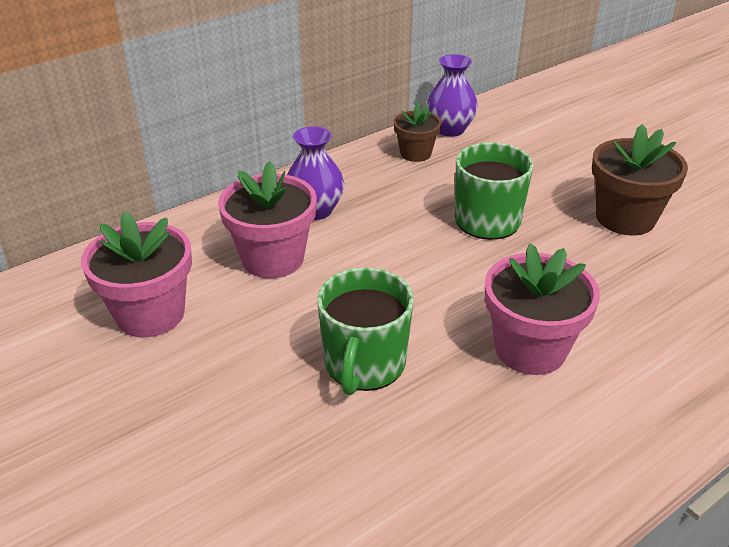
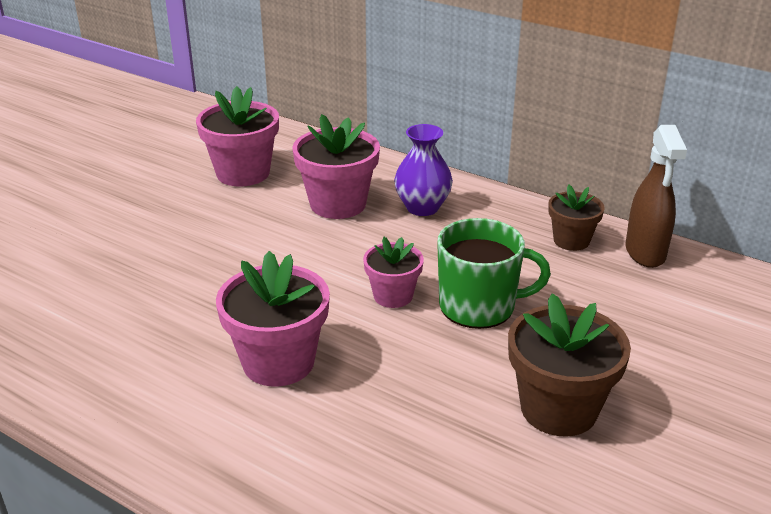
camera: 70 degrees right, 5 degrees down
green mug [317,267,414,395] -> none
purple vase [427,54,478,137] -> brown spray bottle [626,125,687,268]
none -> pink flower pot [363,237,424,308]

